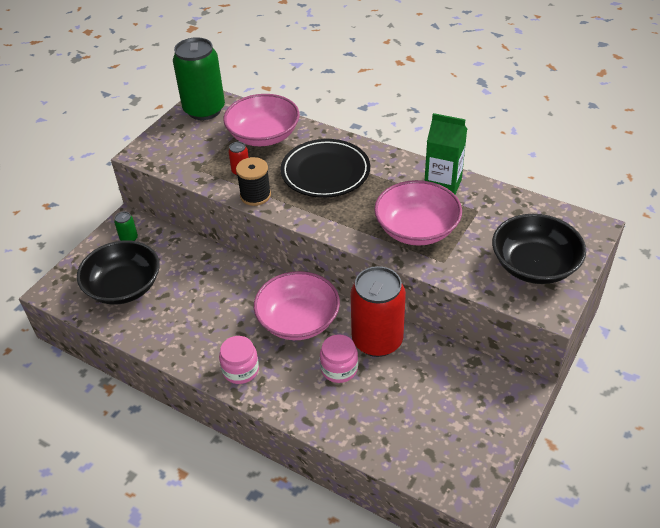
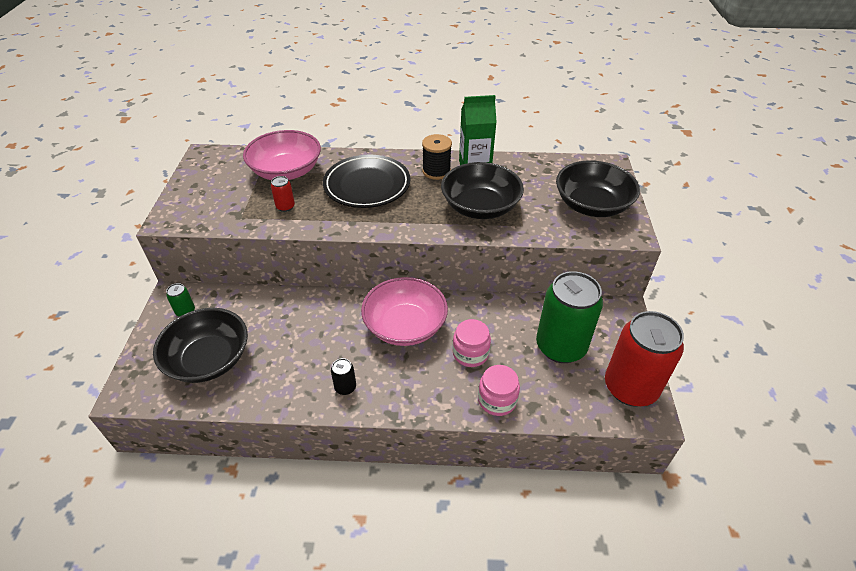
camera: 30 degrees left, 0 degrees up
green can [173,37,225,120] -> green can moved to [536,271,603,363]
pink jar [219,336,259,384] -> pink jar moved to [478,365,520,416]
black spool [236,157,271,206] -> black spool moved to [422,134,452,180]
red can [351,266,406,357] -> red can moved to [605,311,684,407]
pink bowl [374,180,462,245] -> black bowl [441,162,524,219]
none -> black can [331,358,356,395]

